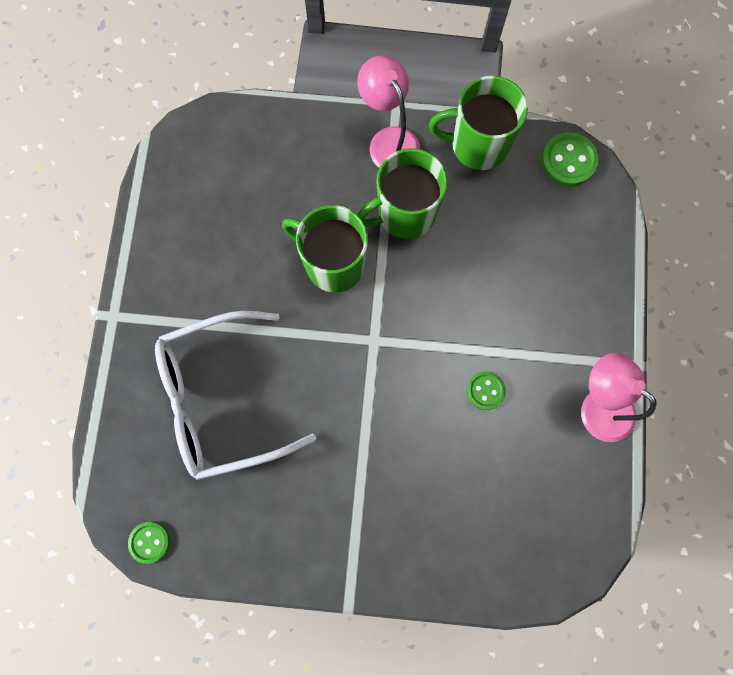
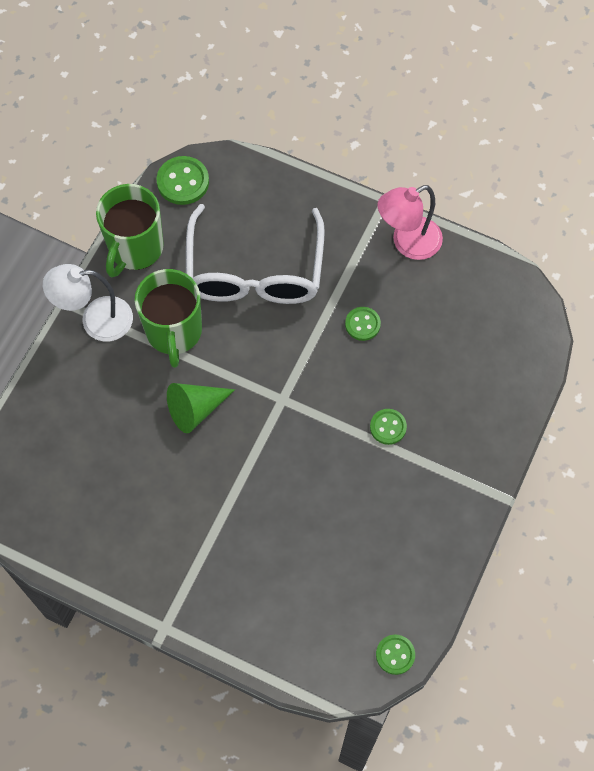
camera: 70 degrees left, 10 degrees down
white glasses [155,310,316,480] -> white glasses moved to [186,204,325,304]
green mug [282,205,368,292] -> green cone [167,383,235,433]
pink lamp [357,55,420,168] -> white lamp [43,264,133,342]
none -> green button [370,409,407,445]

